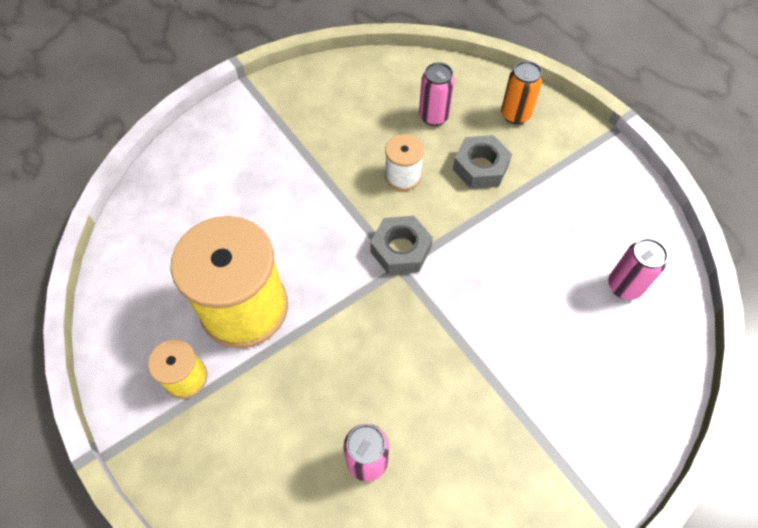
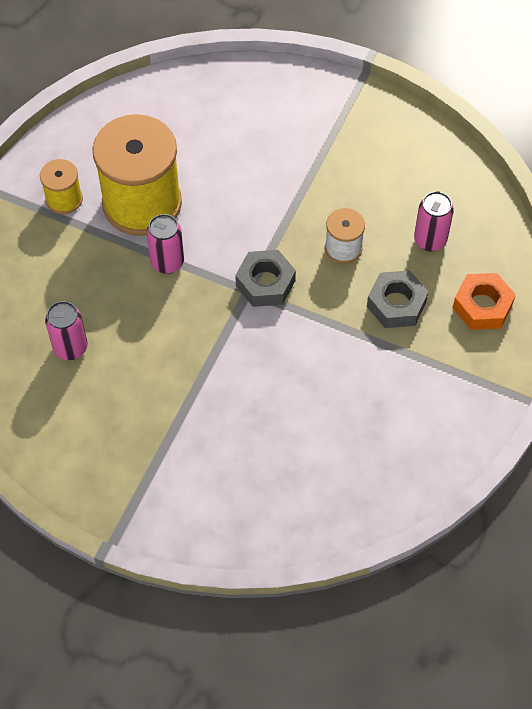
camera: 60 degrees right, 0 degrees up
orange can [501,61,543,124] -> orange nut [453,273,516,330]
pink can [608,238,668,300] -> pink can moved to [147,214,184,274]

